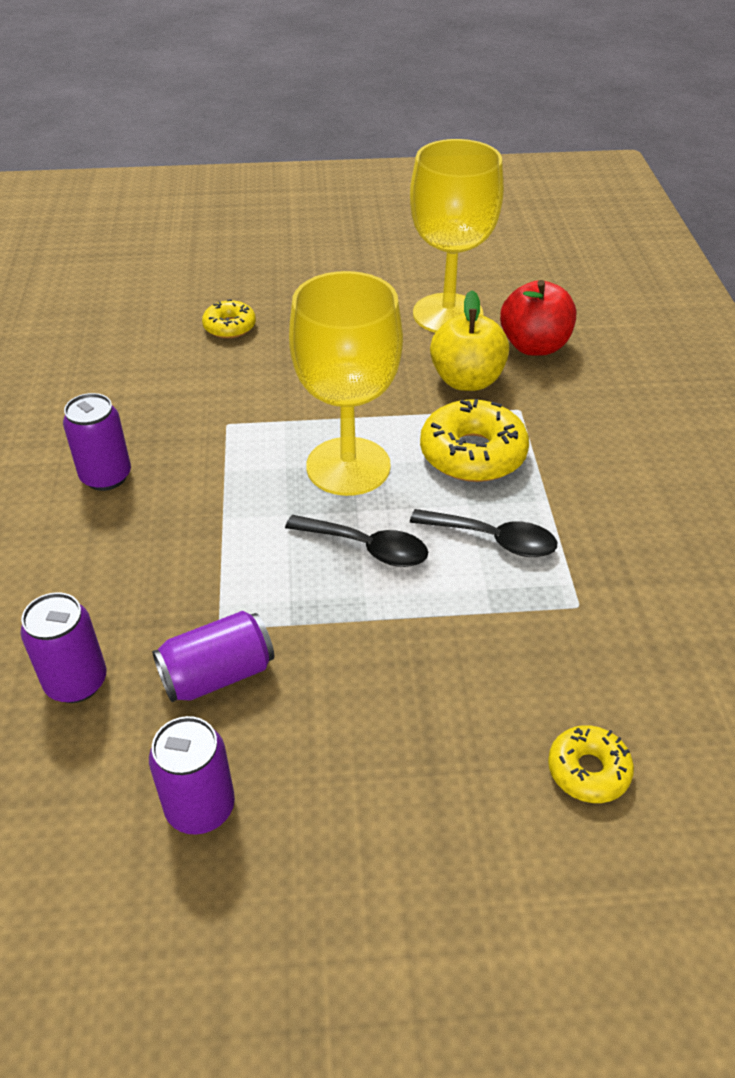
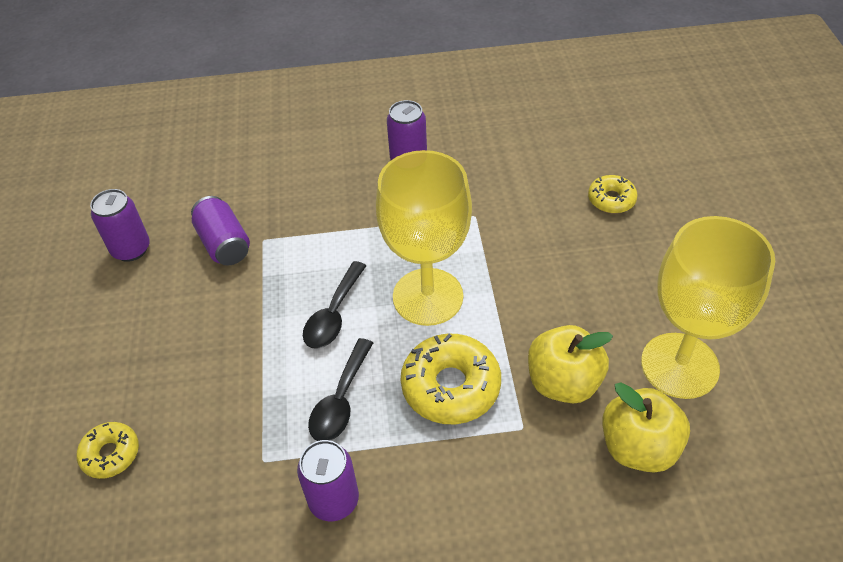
camera: 90 degrees right, 5 degrees up
purple can [20,592,106,703] -> purple can moved to [297,440,359,521]
red apple [500,280,576,356] -> yellow apple [602,382,690,473]

